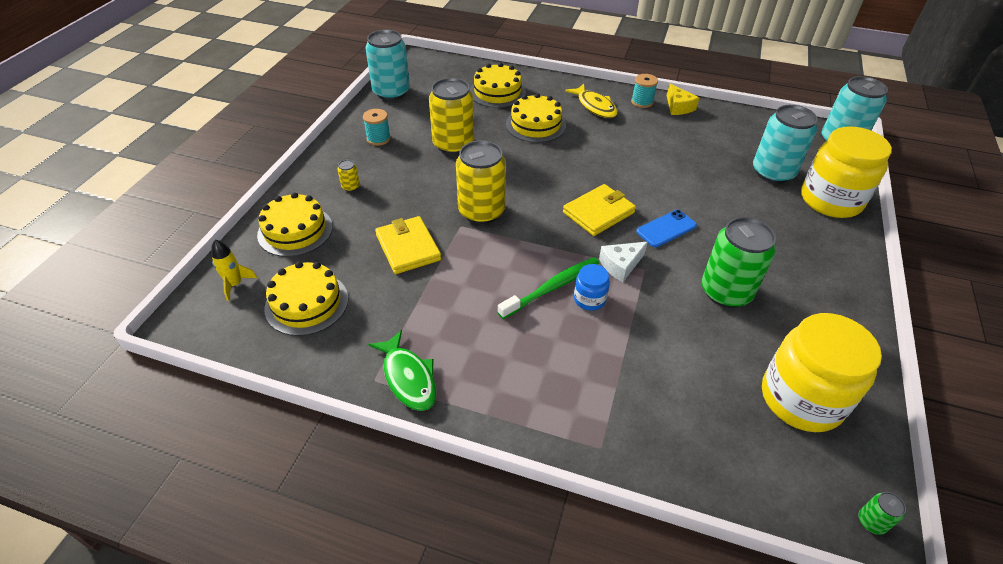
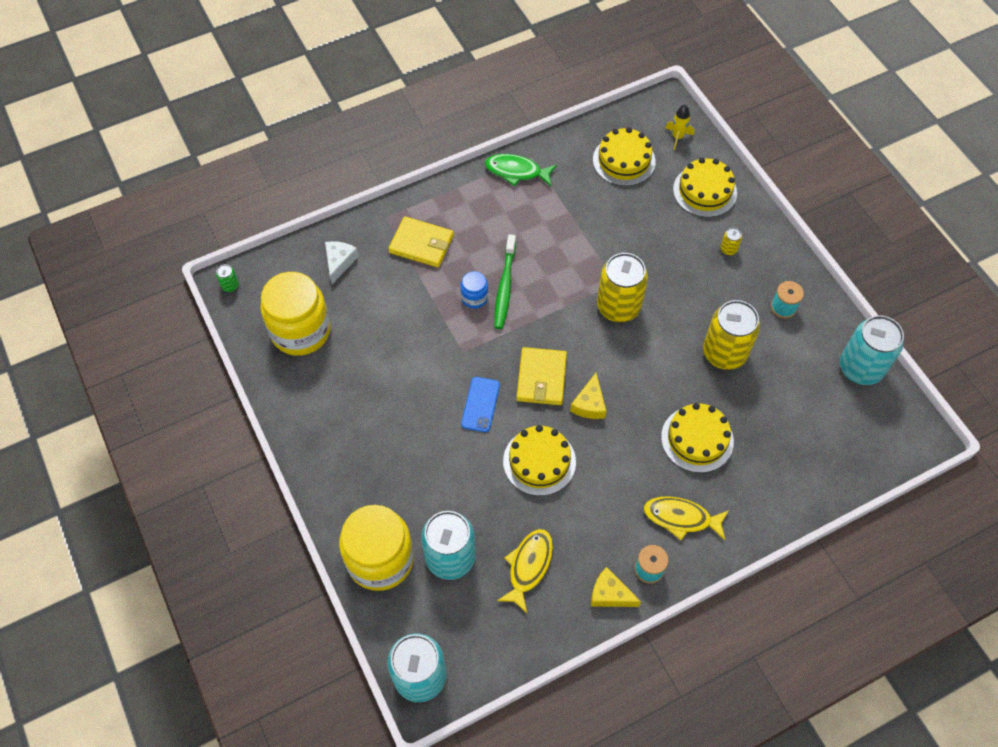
camera: 135 degrees right, 15 degrees up
yellow wallet [375,216,441,274] -> yellow wallet moved to [388,216,454,268]
yellow cake [470,63,526,108] -> yellow cake moved to [503,425,576,496]
white cheese [599,242,648,282] -> white cheese moved to [325,241,359,284]
green can [702,217,776,308] -> none
none -> yellow fish [497,529,553,613]
none -> yellow cheese [570,373,606,419]

